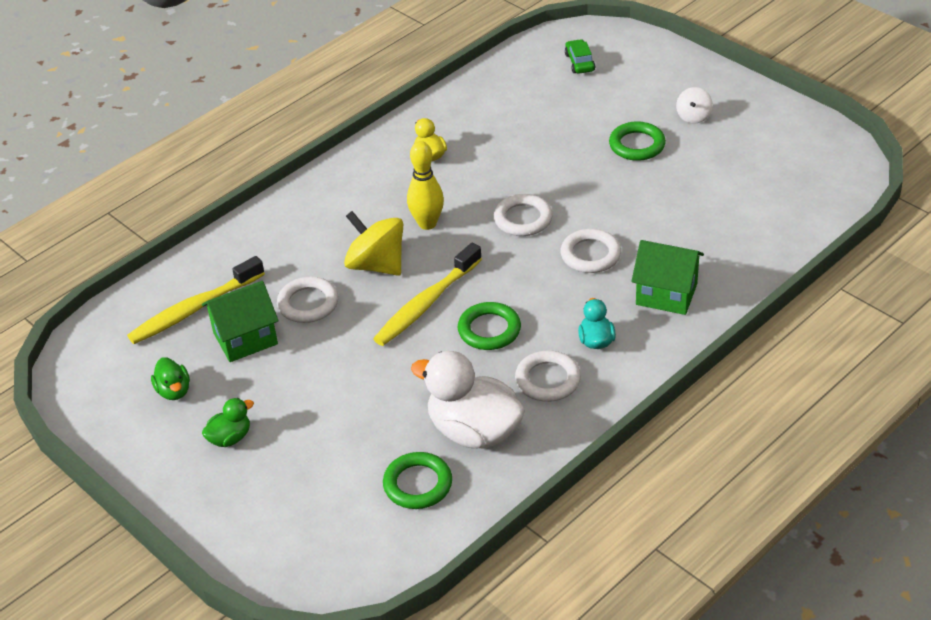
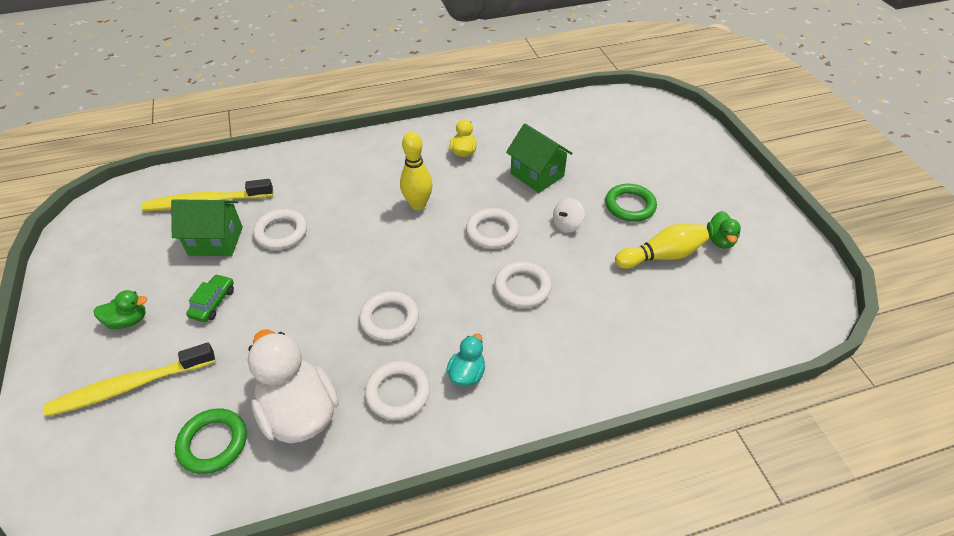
camera: 25 degrees right, 5 degrees up
green duck [151,357,190,400] -> green duck moved to [707,211,741,249]
yellow spinning top [344,211,403,276] -> none
yellow toothbrush [373,243,482,346] -> yellow toothbrush moved to [43,343,216,417]
green ring [458,302,521,350] -> white ring [359,291,419,342]
green car [565,39,595,74] -> green car moved to [186,274,234,322]
green house [631,240,704,315] -> green house moved to [506,124,573,193]
white spinning top [676,87,713,124] -> white spinning top moved to [553,198,585,233]
none -> yellow bowling pin [615,224,709,269]

